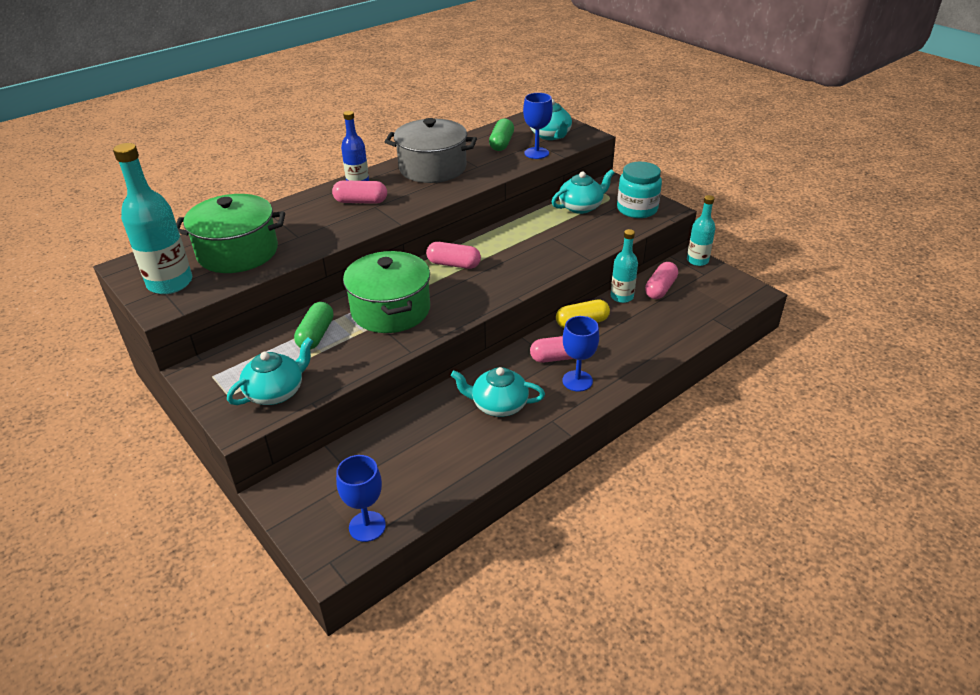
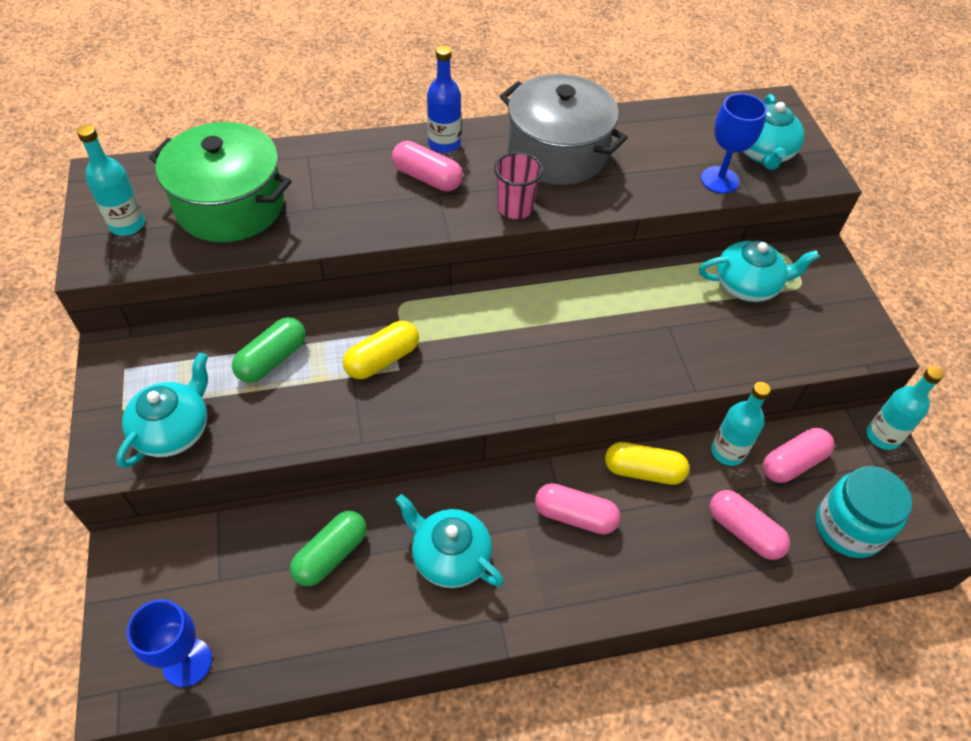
camera: 25 degrees right, 15 degrees up
turquoise bottle [113,143,192,294] -> turquoise bottle [77,125,145,236], size x0.61
turquoise teapot [227,337,313,405] -> turquoise teapot turned 45 degrees counterclockwise [116,353,208,468]
green pot [343,251,430,333] -> yellow capsule [343,321,419,379]
pink capsule [426,242,481,269] -> pink capsule moved to [710,490,790,560]
green capsule [489,118,514,151] -> green capsule moved to [290,511,366,586]
blue goblet [562,316,599,392] -> none
turquoise jar [617,162,662,218] -> turquoise jar moved to [816,466,912,558]
none -> pink cup [494,152,543,219]

